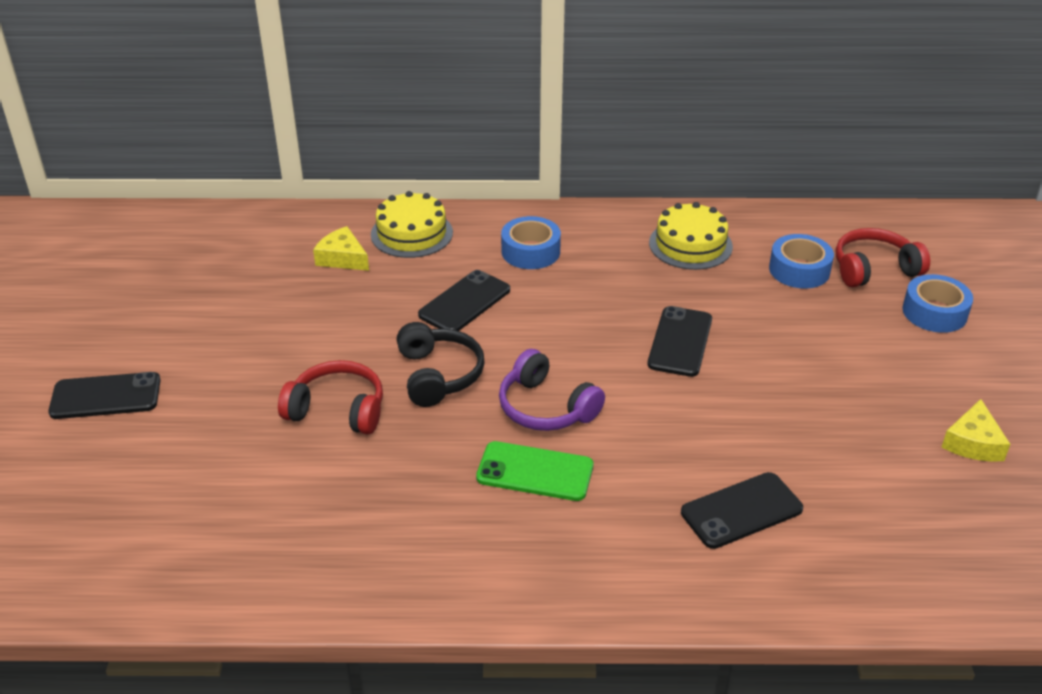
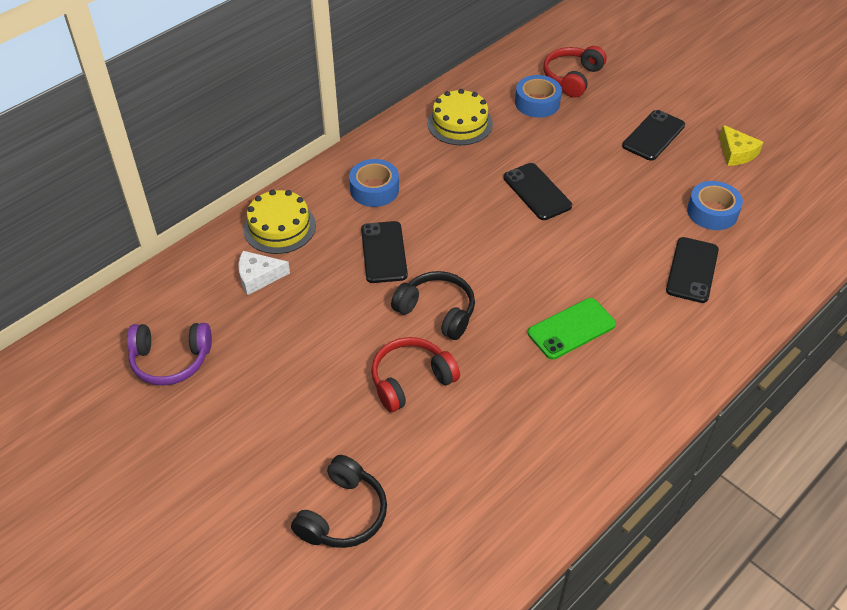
camera: 45 degrees left, 10 degrees up
black phone [48,372,161,419] -> black phone moved to [622,110,685,161]
yellow cheese [313,226,369,271] -> white cheese [239,251,290,295]
purple headphones [499,349,605,431] -> purple headphones moved to [127,323,212,386]
blue tape [902,274,973,333] -> blue tape moved to [687,181,743,230]
none -> black headphones [291,455,387,548]

